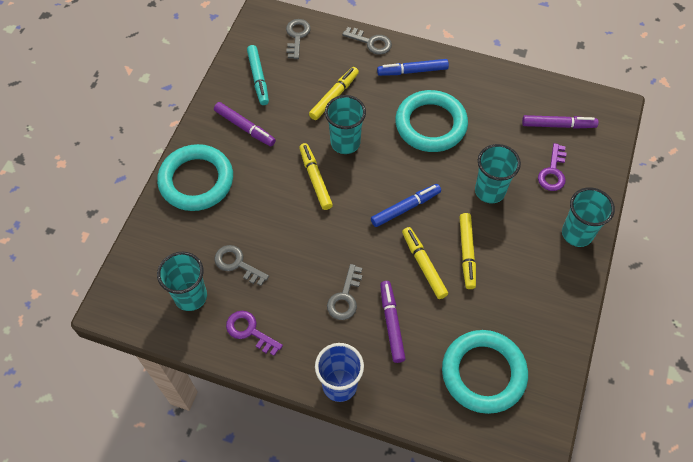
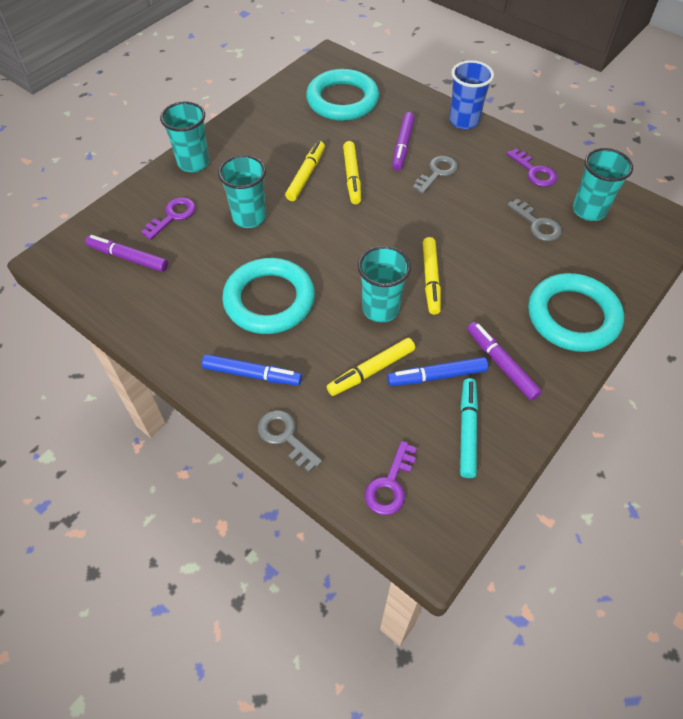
camera: 160 degrees left, 5 degrees down
grey key [286,19,311,59] -> purple key [365,441,417,515]
blue marker [371,184,441,227] -> blue marker moved to [387,357,488,386]

